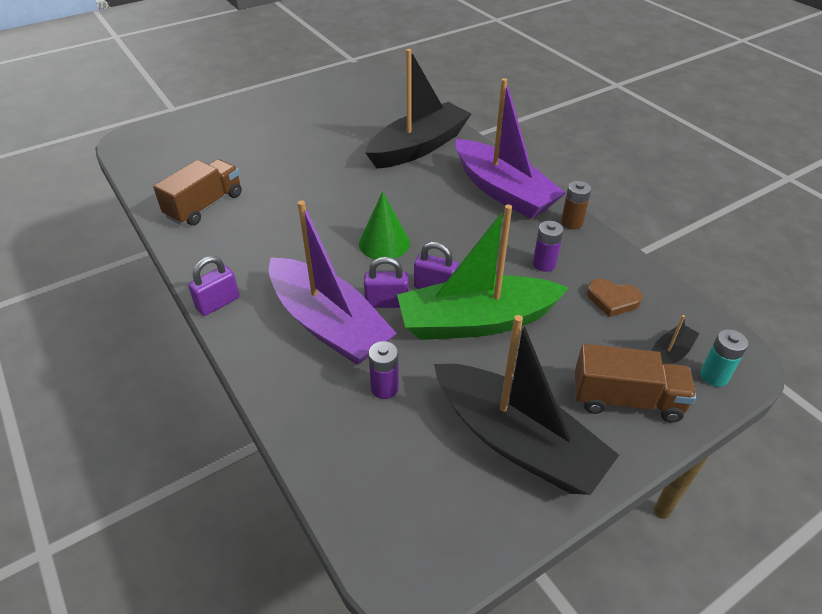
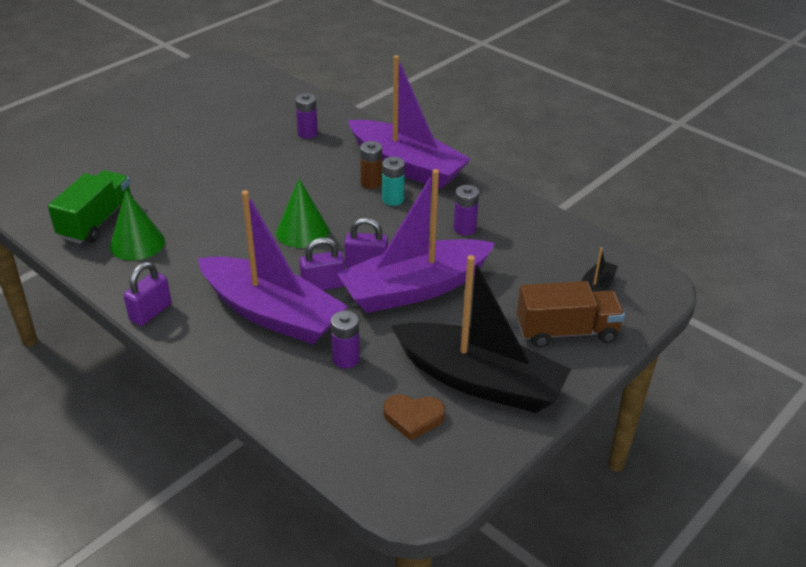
camera: 15 degrees left, 5 degrees down
brown truck [153,159,242,225] -> green truck [48,170,133,244]
black boat [365,49,471,169] -> purple battery [295,93,318,139]
green boat [397,204,569,340] -> purple boat [337,169,495,313]
brown battery [561,181,591,230] -> brown battery moved to [360,141,382,189]
brown heart [587,279,643,317] -> brown heart moved to [383,394,445,441]
turquoise battery [700,329,748,387] -> turquoise battery moved to [382,157,405,206]
none -> green cone [110,190,165,261]

